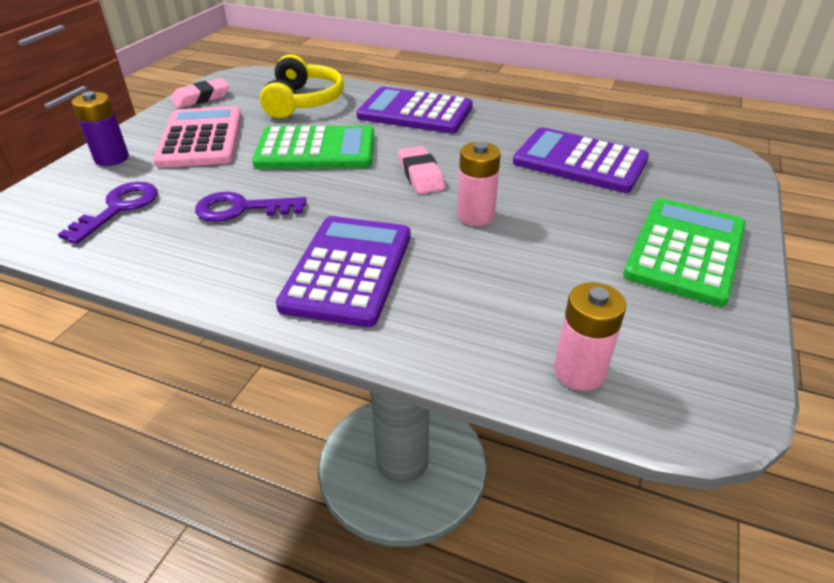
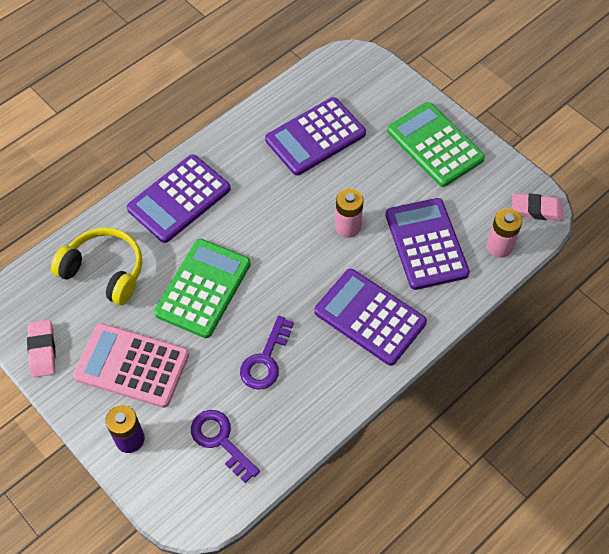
camera: 65 degrees left, 20 degrees up
pink eraser [398,146,445,194] -> pink eraser moved to [512,193,563,221]
none -> purple calculator [385,198,470,290]

